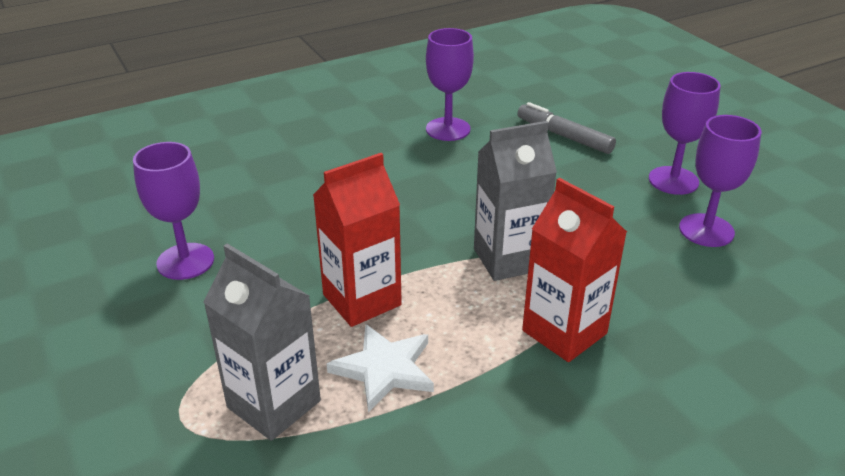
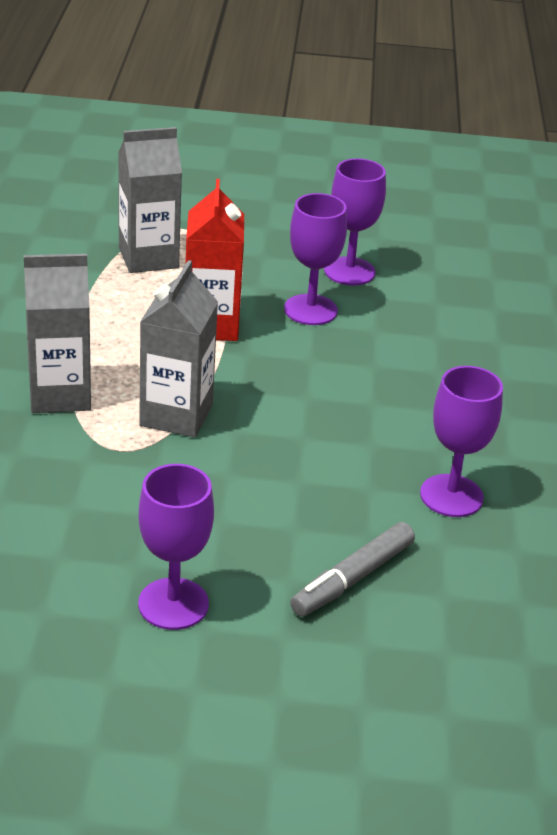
camera: 120 degrees right, 0 degrees up
white star [327,324,434,412] -> none
grey marker [517,102,616,154] -> grey marker turned 150 degrees clockwise [290,522,415,617]
red carton [522,178,627,362] -> grey carton [24,254,91,413]
purple goblet [679,115,761,247] -> purple goblet moved to [284,193,347,325]

